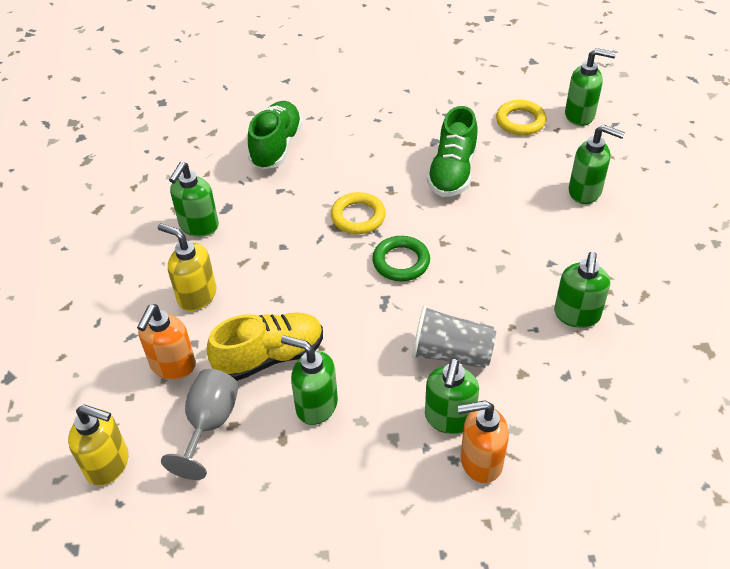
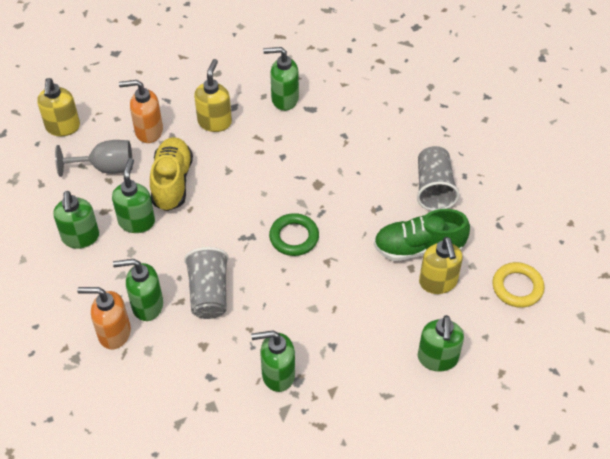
camera: 70 degrees right, 5 degrees up
yellow shoe [207,312,323,381] -> yellow shoe turned 135 degrees counterclockwise [150,137,193,211]
green shoe [248,101,303,169] -> none
yellow ring [331,192,386,234] -> none
orange soap dispenser [457,400,509,483] -> orange soap dispenser turned 60 degrees counterclockwise [77,287,131,349]
green soap dispenser [565,48,616,126] -> green soap dispenser moved to [54,191,99,249]
none -> grey cup [417,146,459,211]
none -> yellow soap dispenser [419,237,463,294]

